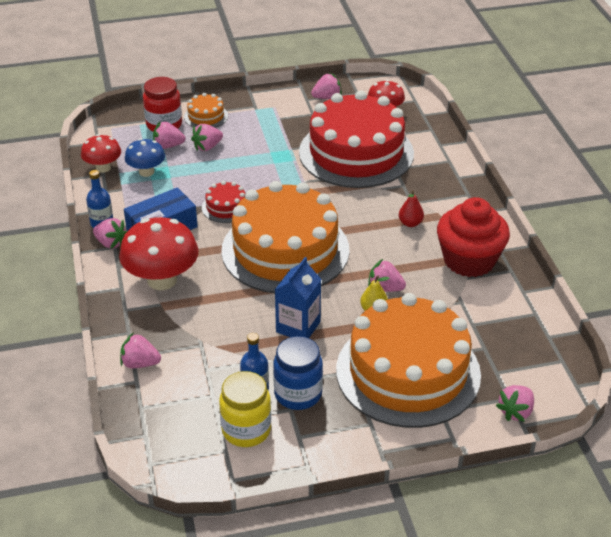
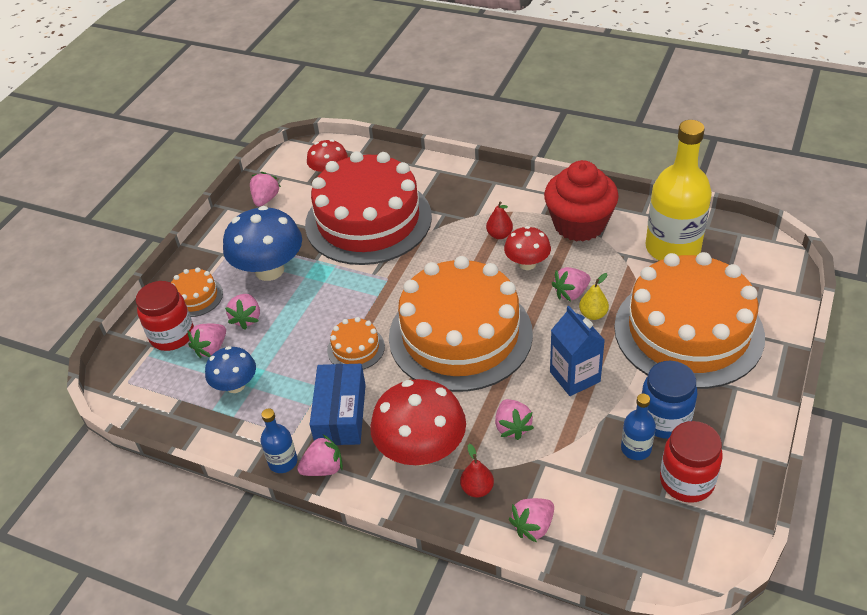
camera: 50 degrees left, 5 degrees up
red mushroom [81,134,121,173] -> red mushroom moved to [504,226,551,270]
red cake [202,181,245,223] -> orange cake [327,317,385,370]
yellow jar [219,371,271,447] -> red jar [660,421,723,503]
pink strawberry [496,385,534,422] -> pink strawberry moved to [495,399,534,440]
none -> blue mushroom [223,206,302,281]
none -> red pear [460,444,494,498]
none -> yellow bottle [645,120,712,261]

